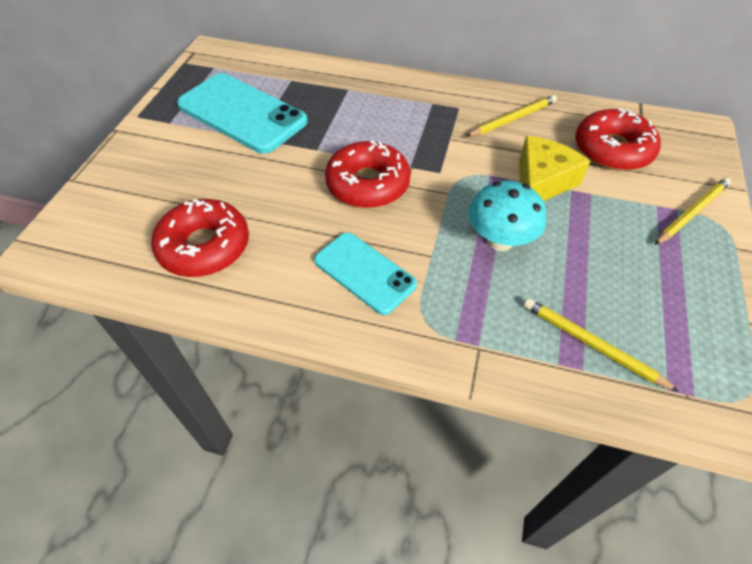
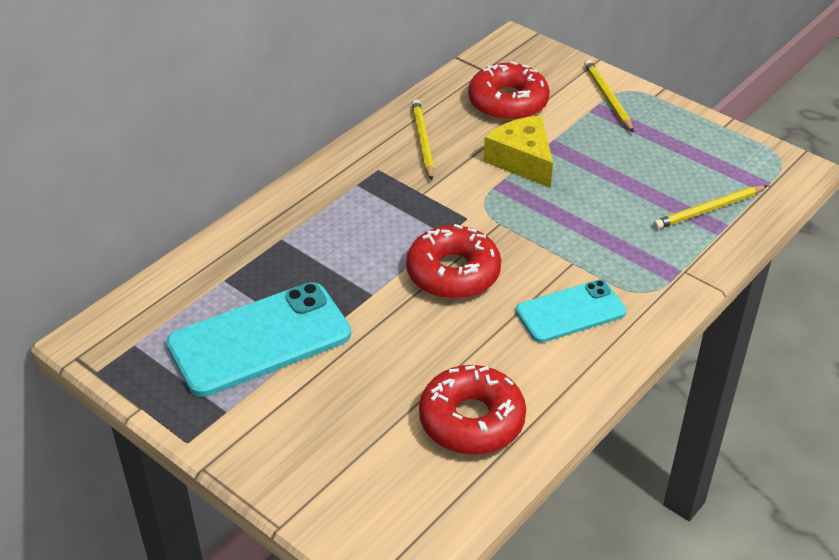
camera: 65 degrees left, 10 degrees down
turquoise mushroom [469,181,546,251] -> none

